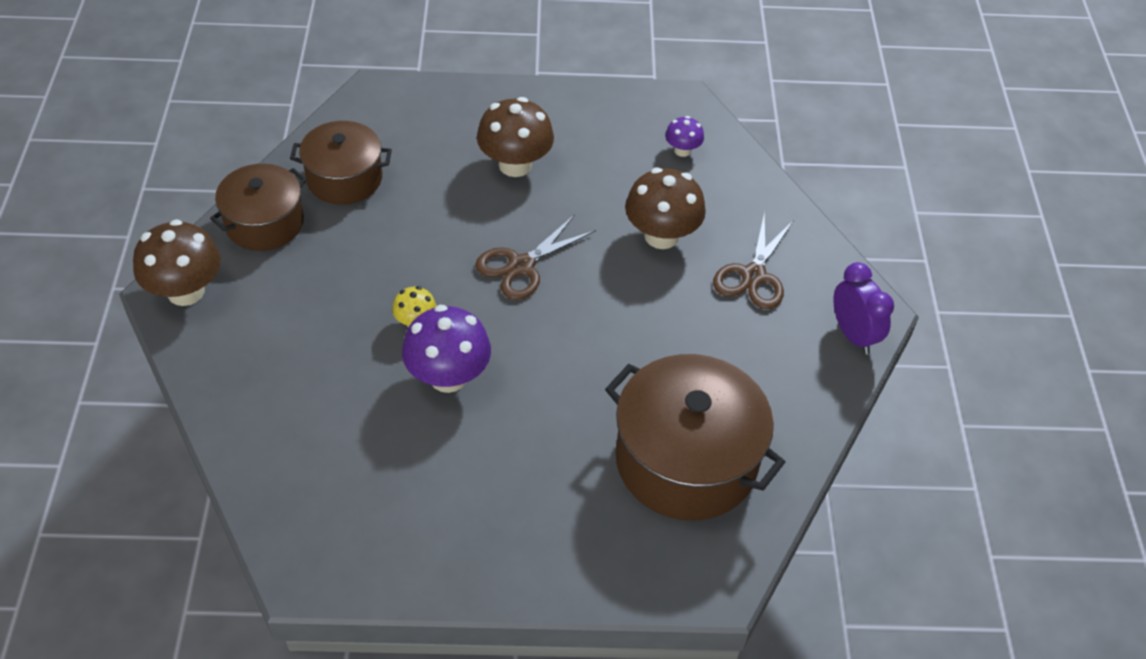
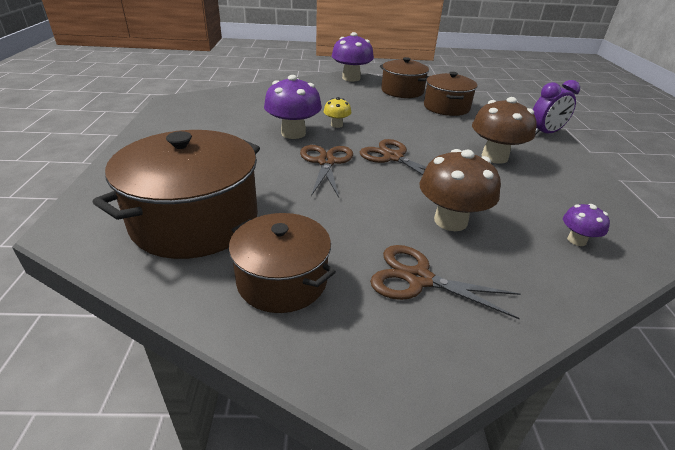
camera: 90 degrees right, 15 degrees down
brown mushroom [133,219,221,306] -> purple mushroom [332,32,374,82]
purple clock [833,262,894,354] -> purple clock moved to [533,80,580,135]
none -> brown pot [229,213,336,313]
none -> brown scissors [300,145,353,198]

